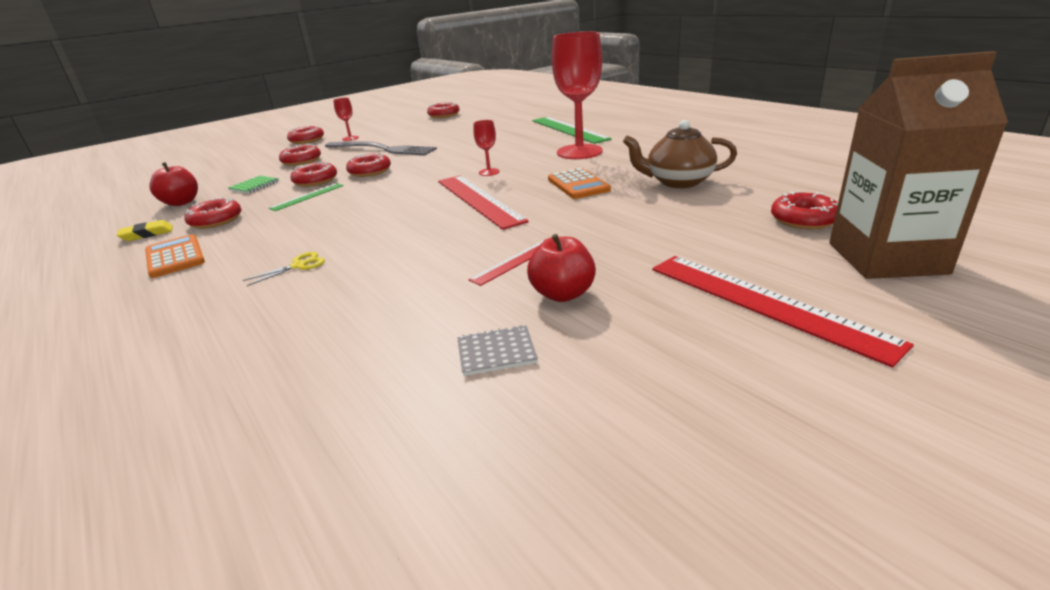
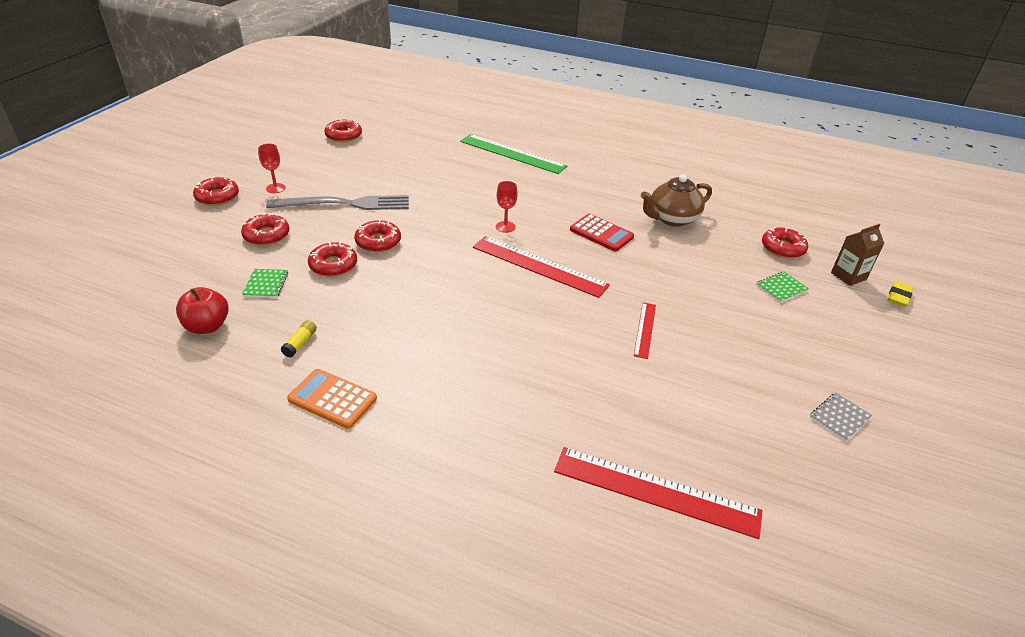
camera: 35 degrees left, 10 degrees up
yellow eraser [117,220,173,241] -> yellow eraser moved to [887,281,913,307]
red donut [184,197,241,229] -> yellow glue stick [281,320,317,357]
yellow scissors [243,252,325,286] -> none
green ruler [269,183,344,211] -> none
grey notebook [457,325,538,376] -> grey notebook moved to [810,392,872,441]
red apple [527,234,596,302] -> none
orange calculator [548,168,611,199] -> red calculator [570,214,634,251]
red goblet [552,32,603,159] -> none
red ruler [652,256,914,368] -> red ruler moved to [554,447,763,539]
brown carton [829,51,1008,279] -> brown carton [831,224,884,286], size x0.49
none -> green notebook [756,272,809,303]

